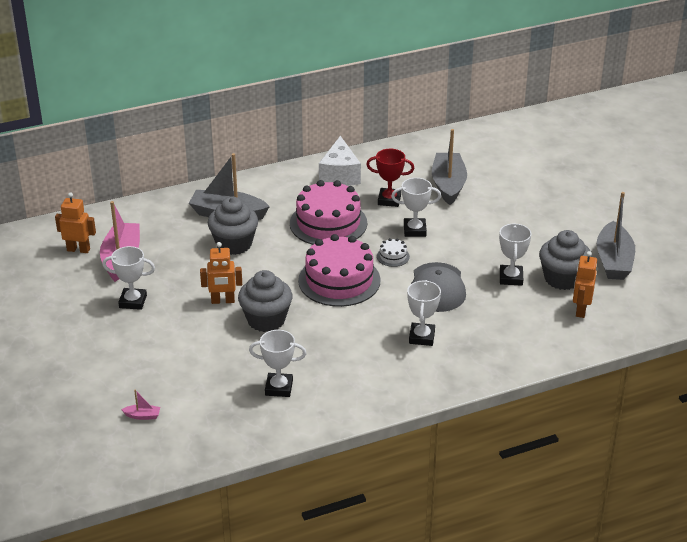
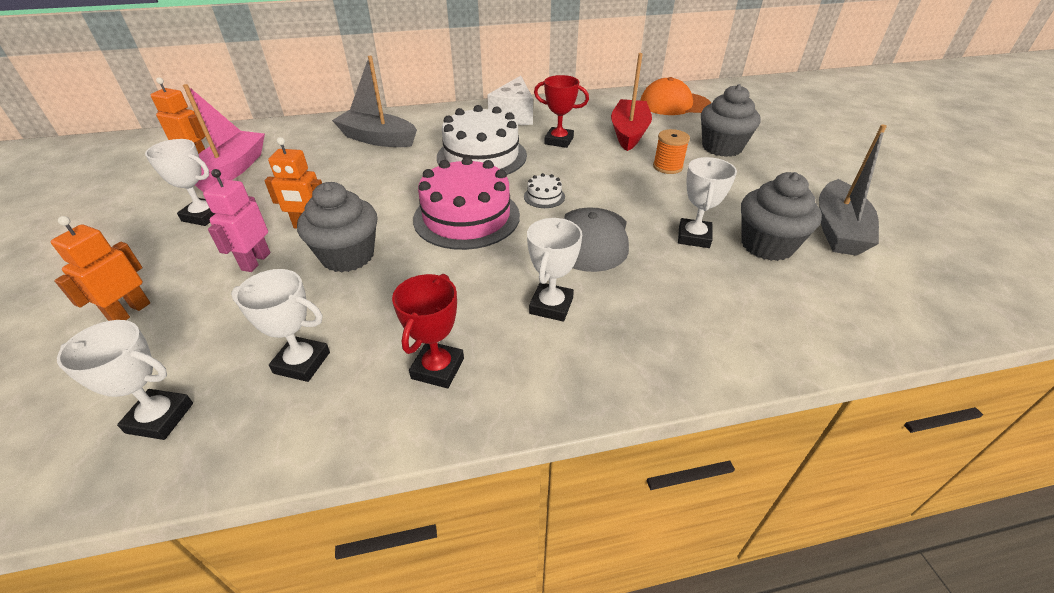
camera: 10 degrees right, 5 degrees up
pink boat [121,390,160,420] -> none
grey cupcake [208,197,258,255] -> grey cupcake moved to [701,84,761,157]
pink cake [290,180,367,245] -> white cake [437,105,527,175]
white trophy [391,178,441,237] -> white trophy moved to [57,320,193,440]
grey boat [432,129,467,205] -> red boat [611,53,652,151]
orange robot [573,251,597,318] -> orange robot moved to [51,216,150,321]
none -> pink robot [203,169,270,272]
none -> red trophy [392,274,464,388]
none -> orange cap [640,77,711,115]
none -> orange spool [653,129,690,174]

